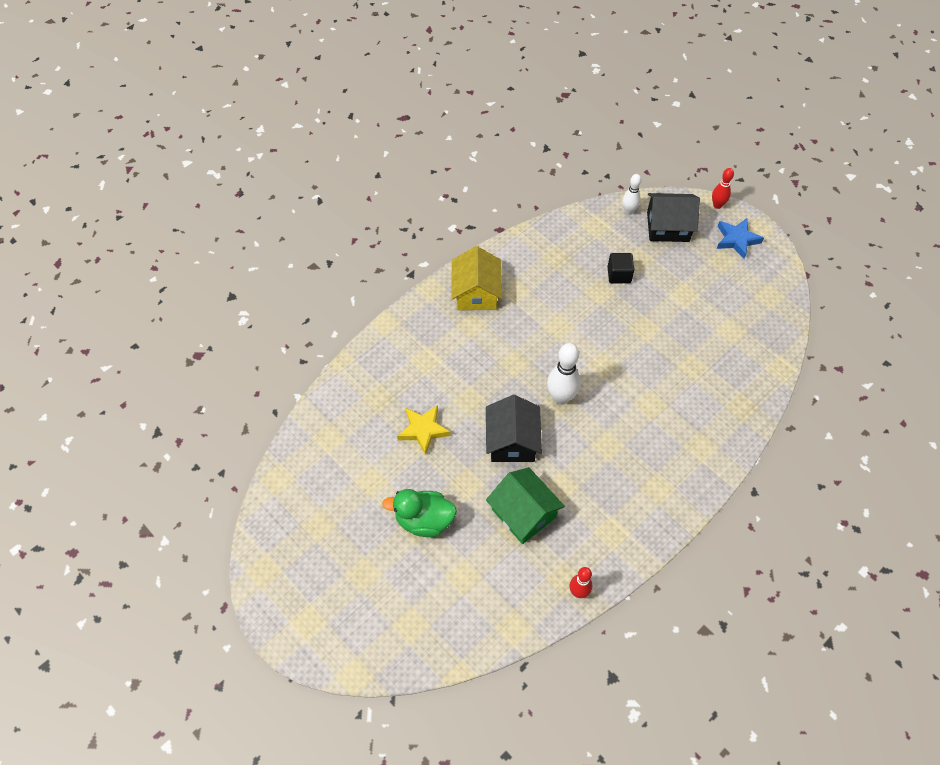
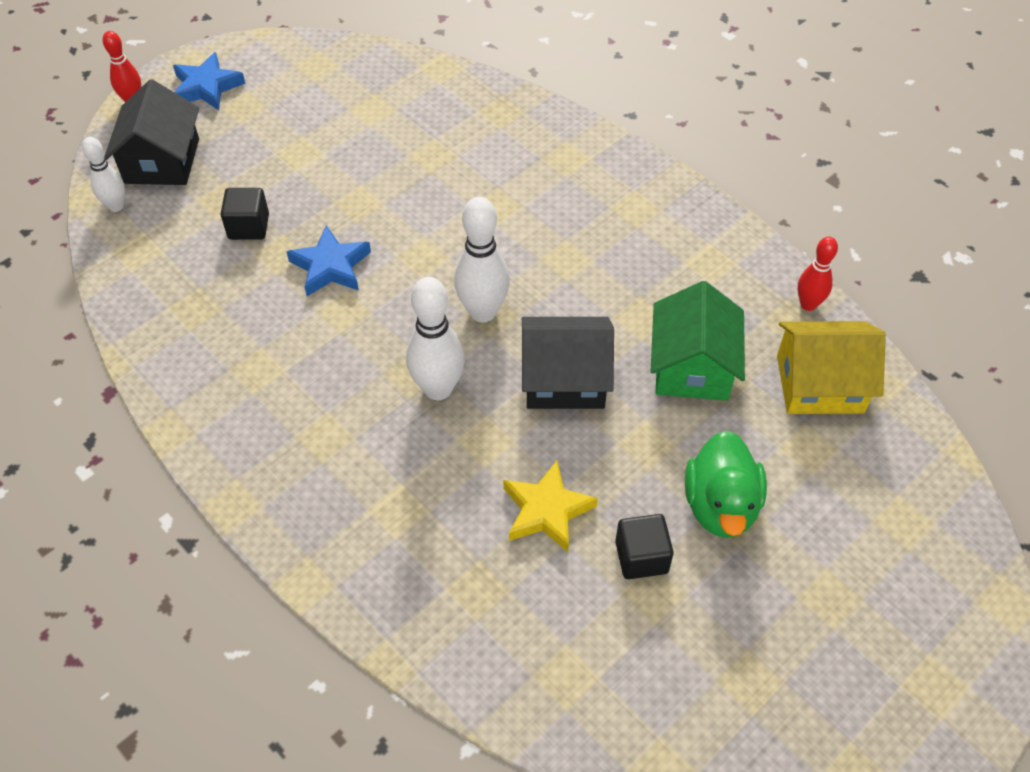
camera: 90 degrees left, 5 degrees down
yellow house [452,246,502,310] -> yellow house moved to [777,321,886,414]
green house [486,467,565,544] -> green house turned 45 degrees counterclockwise [651,281,745,401]
none -> blue star [286,225,371,296]
none -> white bowling pin [406,277,465,400]
none -> black cube [615,514,673,579]

